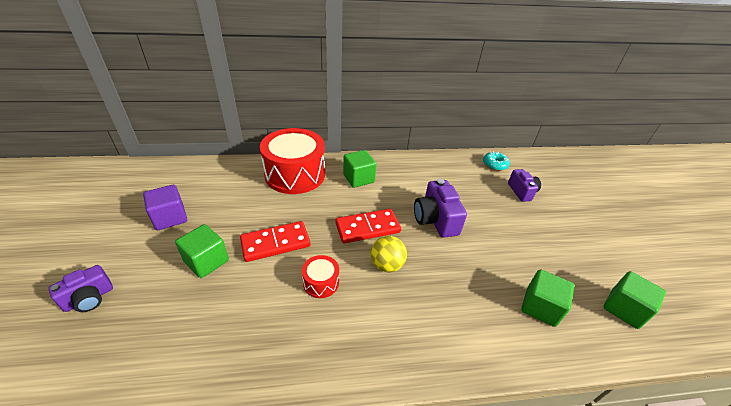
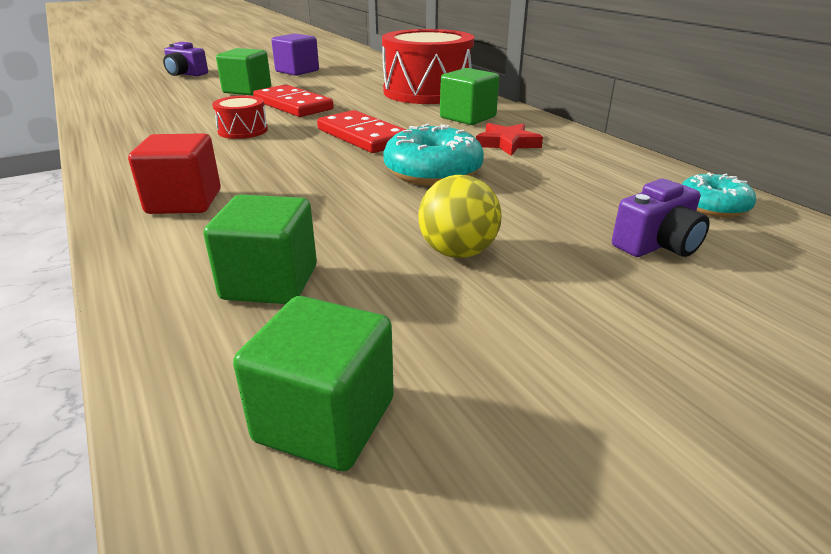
camera: 70 degrees right, 10 degrees down
yellow ball [371,236,407,272] -> yellow ball moved to [418,175,501,258]
purple camera [414,179,467,238] -> turquoise donut [383,124,484,186]
none -> red cube [128,133,221,214]
none -> red star [476,123,543,156]

